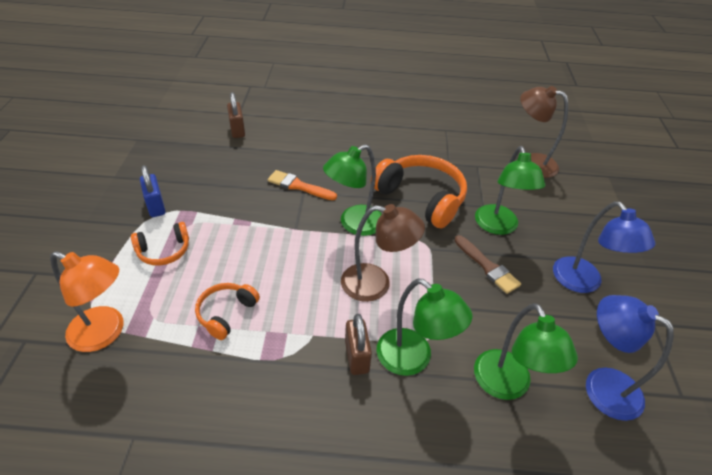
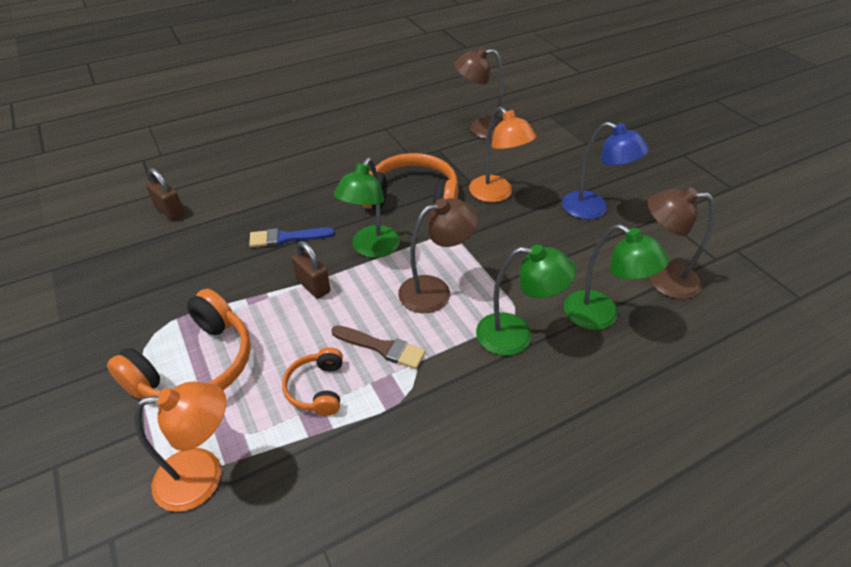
camera: 30 degrees left, 0 degrees up
orange headphones [131,222,189,266] -> orange headphones [107,289,251,399], size x1.87
blue padlock [140,165,166,217] -> none
orange brush [268,170,337,200] -> blue brush [249,228,335,247]
brown padlock [345,314,372,375] -> brown padlock moved to [291,241,330,299]
brown brush [455,235,521,294] -> brown brush moved to [331,325,426,369]
green lamp [475,146,545,235] -> orange lamp [469,107,536,202]
blue lamp [586,295,674,421] -> brown lamp [648,188,715,299]

